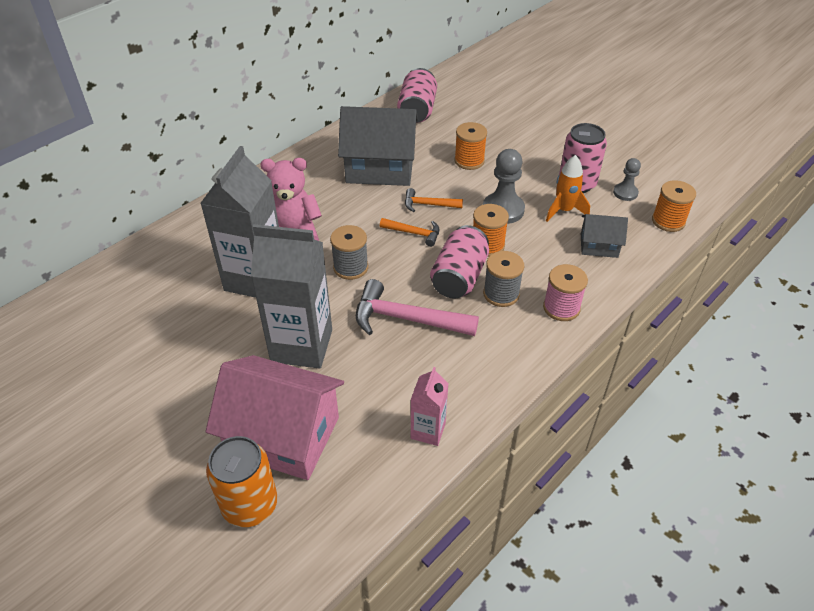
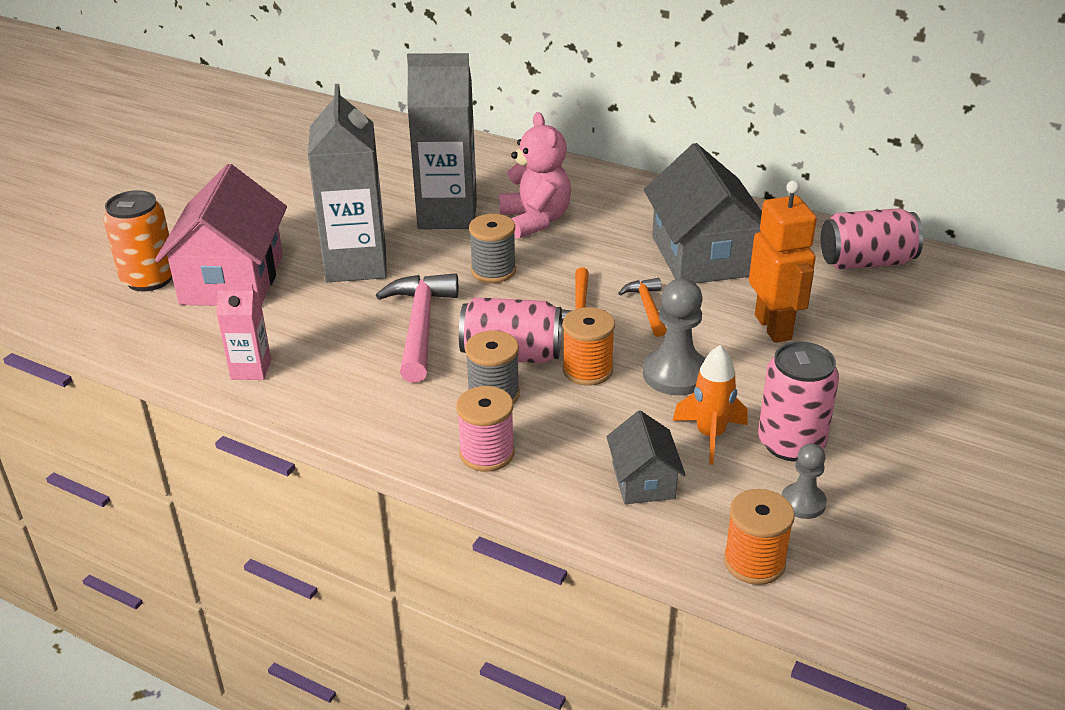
camera: 75 degrees right, 10 degrees down
orange spool [454,122,487,170] -> orange robot [749,181,817,343]

